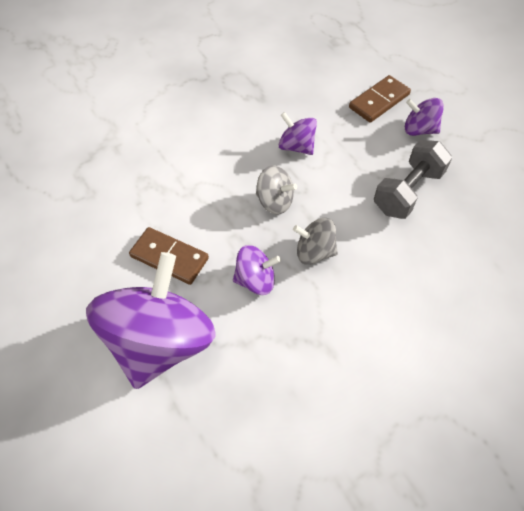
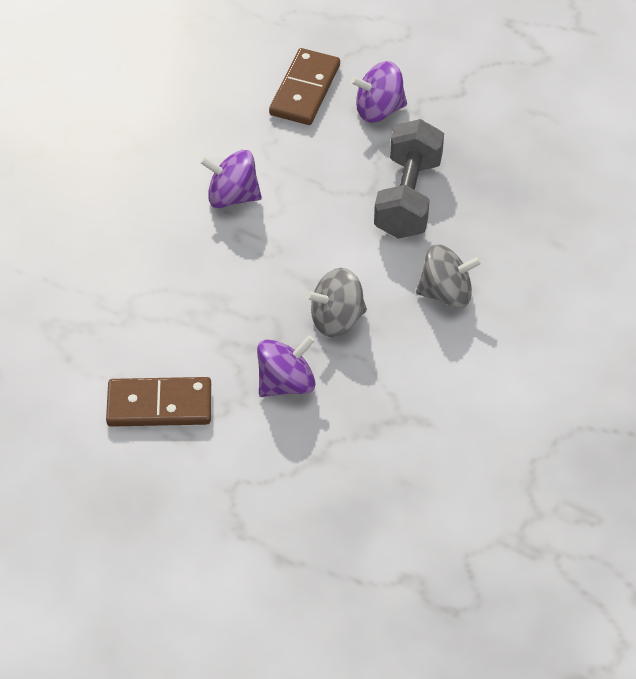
camera: 30 degrees left, 5 degrees down
purple spinning top [86,252,216,389] -> none
grey spinning top [256,165,297,215] -> grey spinning top moved to [416,244,482,308]

